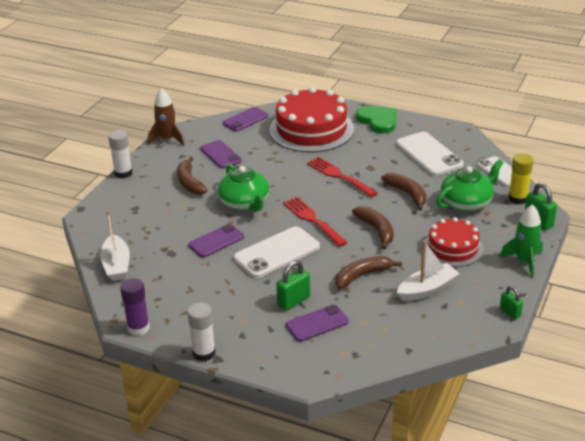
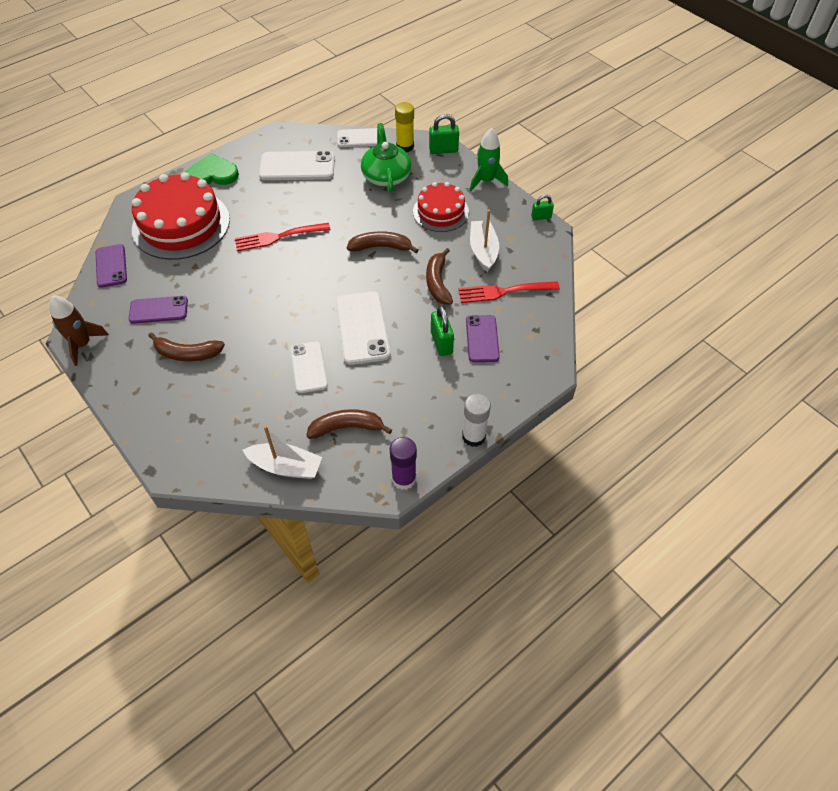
camera: 65 degrees left, 20 degrees up
white glue stick [108,130,133,179] -> none
purple phone [188,224,244,257] -> white phone [291,341,328,393]
green teapot [218,164,269,212] -> none
red fork [283,197,348,247] -> red fork moved to [458,281,560,303]
brown banana [381,173,426,211] -> brown banana moved to [306,409,392,439]

